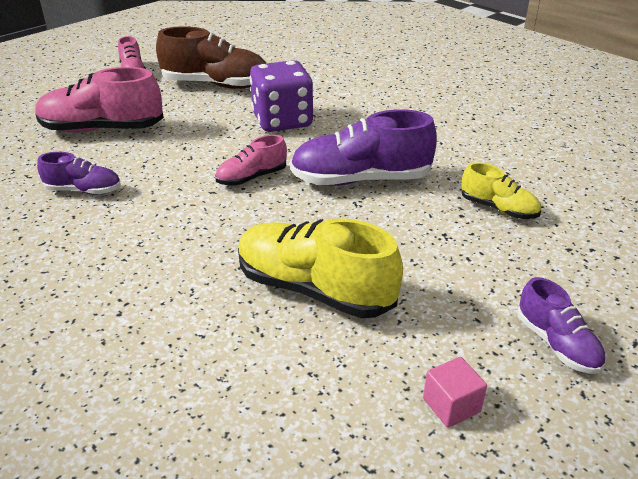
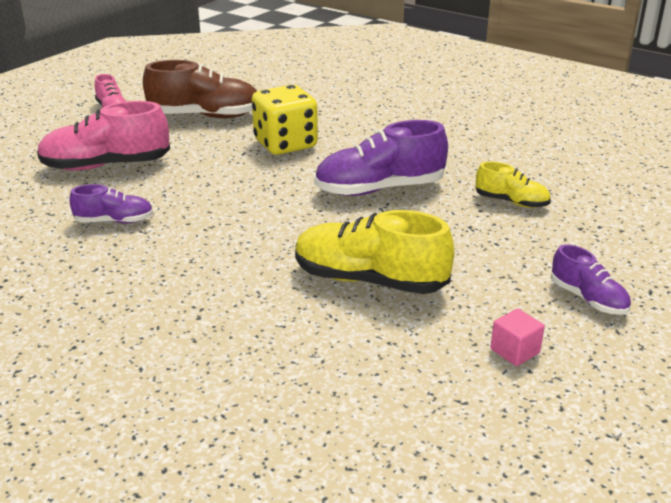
camera: 10 degrees left, 5 degrees down
pink shoe [215,135,287,185] -> none
purple dice [250,60,314,132] -> yellow dice [252,85,318,155]

